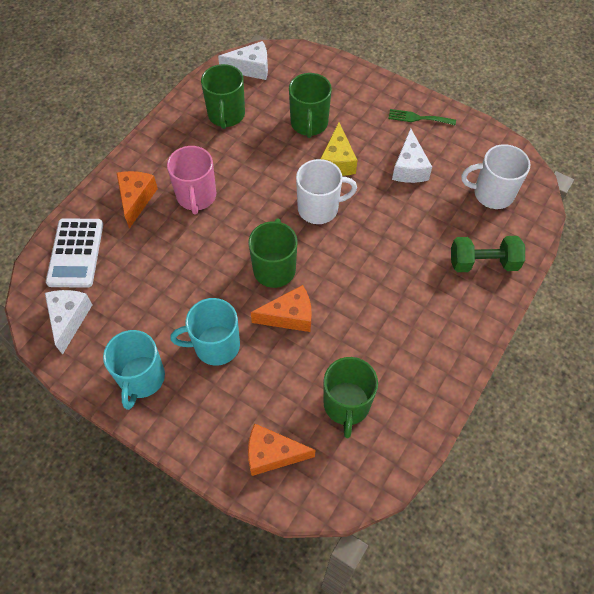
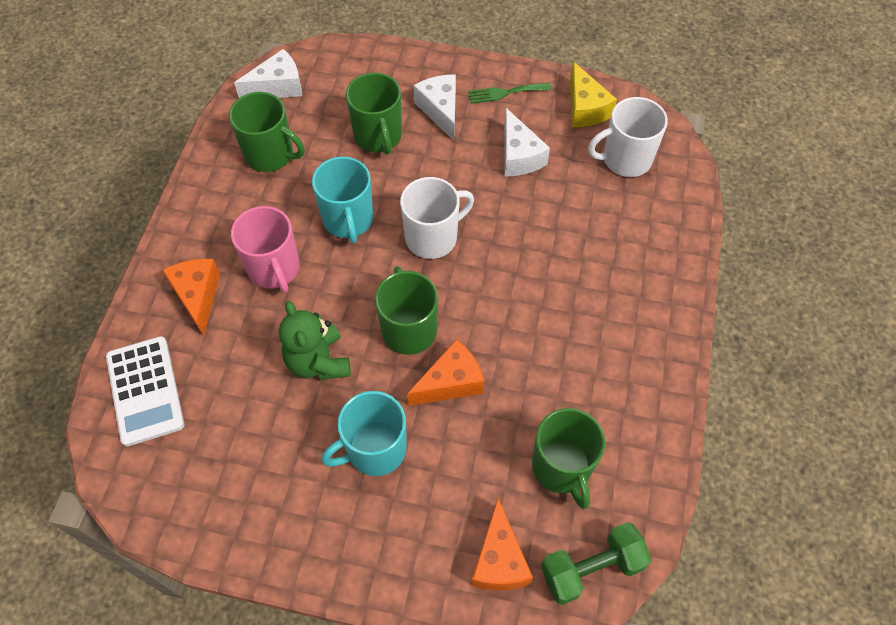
camera: 20 degrees left, 0 degrees up
white cheese [45,290,92,355] -> white cheese moved to [413,74,456,141]
turquoise mug [103,330,165,410] -> turquoise mug moved to [312,156,373,243]
green mug [201,64,245,129] -> green mug turned 45 degrees counterclockwise [229,92,304,172]
orange cheese [248,423,315,476] -> orange cheese turned 75 degrees counterclockwise [471,498,533,590]
yellow cheese [320,122,357,176] -> yellow cheese moved to [570,61,617,127]
green dumbbell [451,236,525,272] -> green dumbbell moved to [541,522,651,605]
none -> green teddy bear [279,301,351,380]

